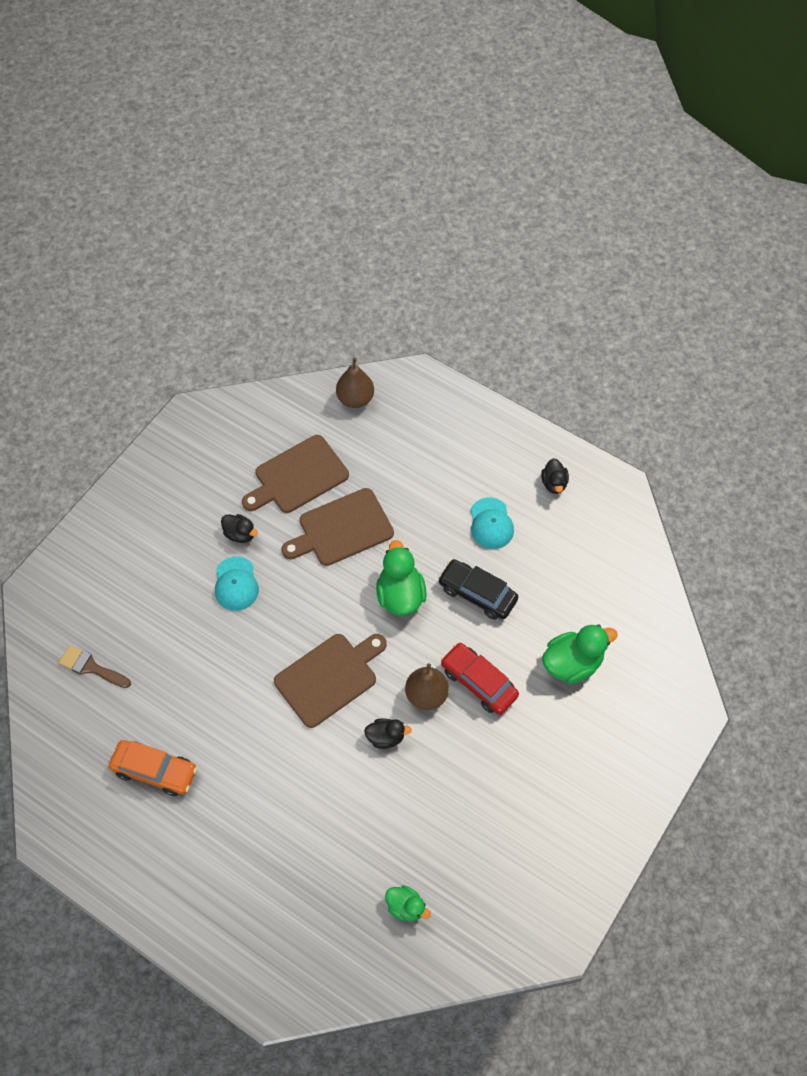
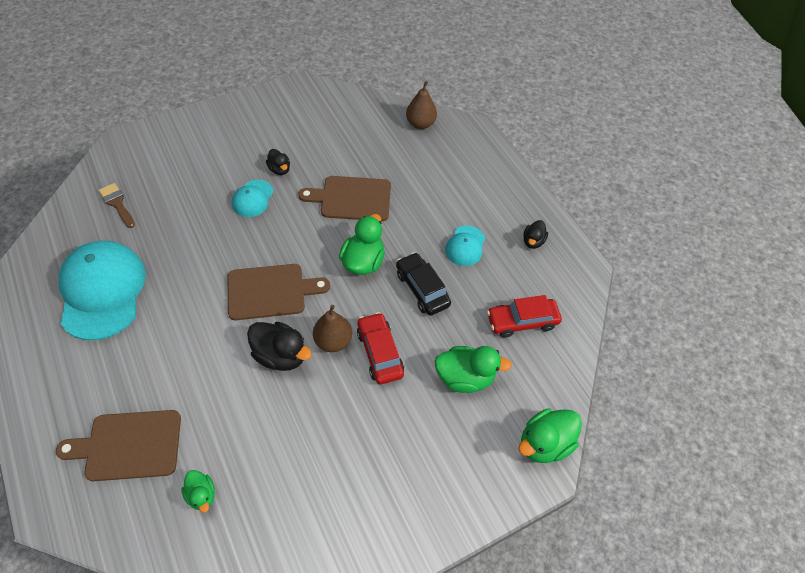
camera: 25 degrees right, 5 degrees down
orange car [109,740,197,796] -> turquoise cap [59,241,146,340]
brown cutting board [242,435,349,513] -> brown cutting board moved to [56,410,181,481]
black duck [364,718,412,749] -> black duck [247,322,312,371], size x1.73
none -> red car [487,295,562,338]
none -> green duck [518,408,582,463]

